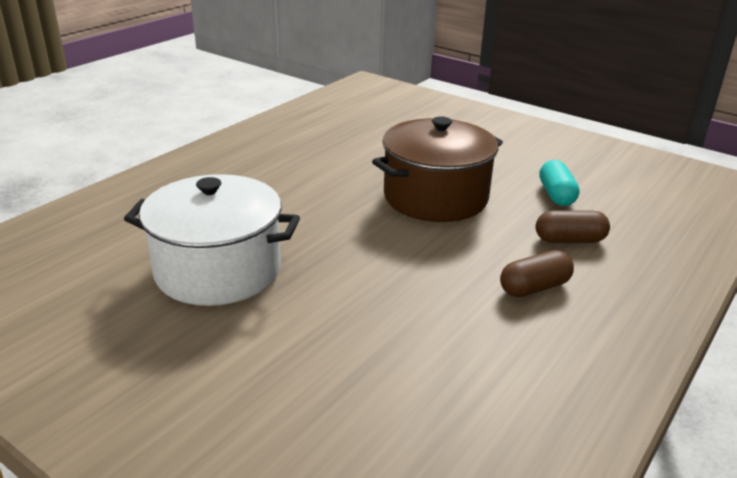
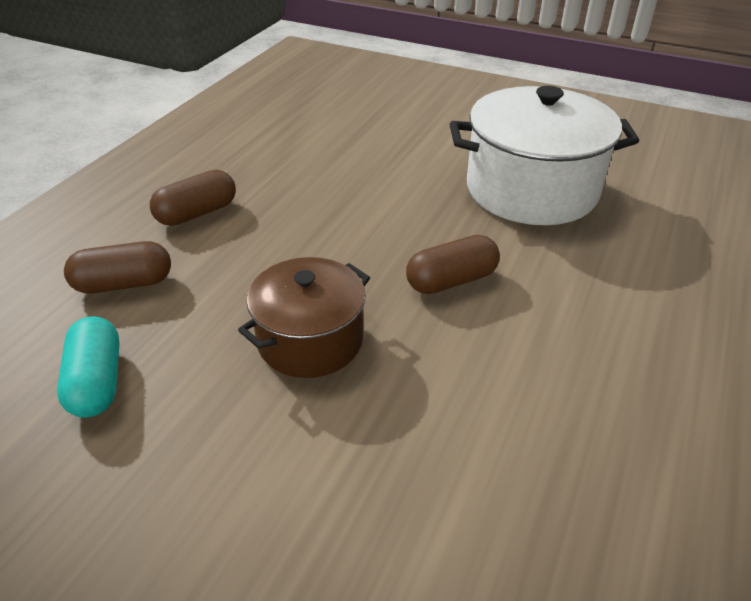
camera: 170 degrees right, 10 degrees up
brown pot [372,117,503,222] -> brown pot [238,257,370,378], size x0.61
none -> brown capsule [406,235,500,294]

